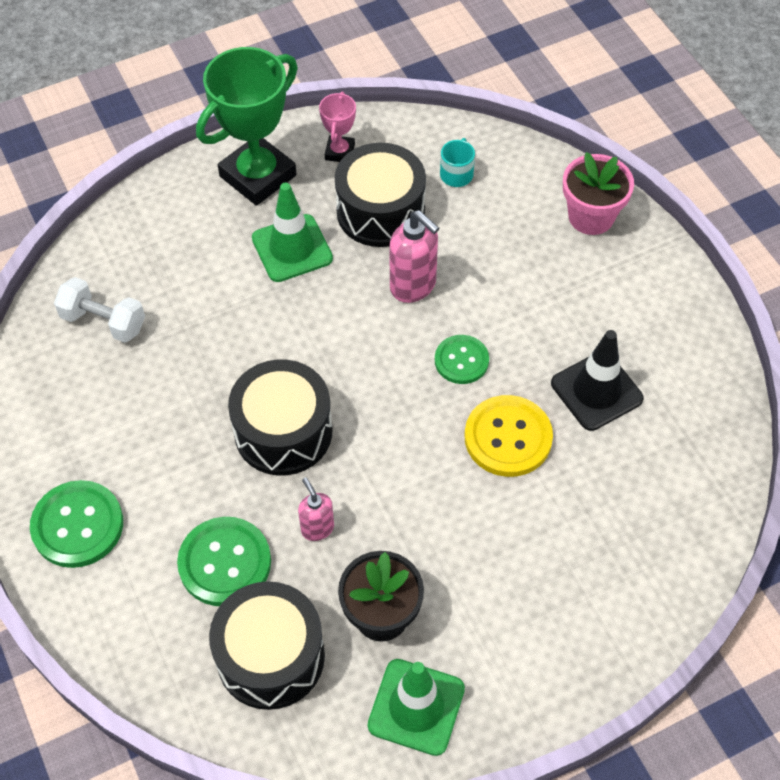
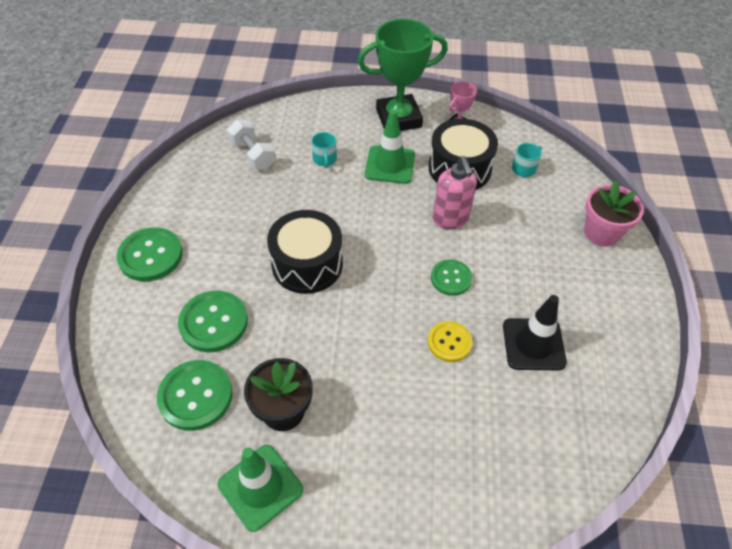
camera: 30 degrees right, 5 degrees down
black drum [209,581,325,710] -> green button [157,360,233,431]
pink soap dispenser [298,477,334,541] -> none
yellow button [464,395,553,477] -> yellow button [428,321,472,362], size x0.64
none -> turquoise mug [311,132,337,168]

